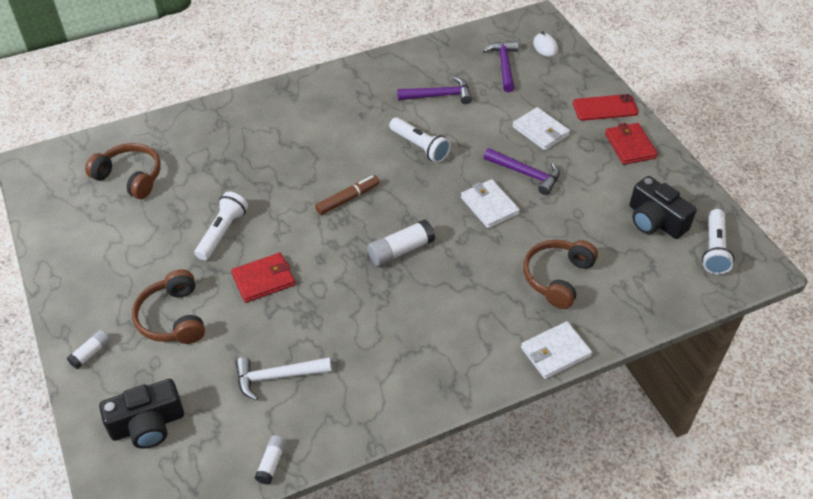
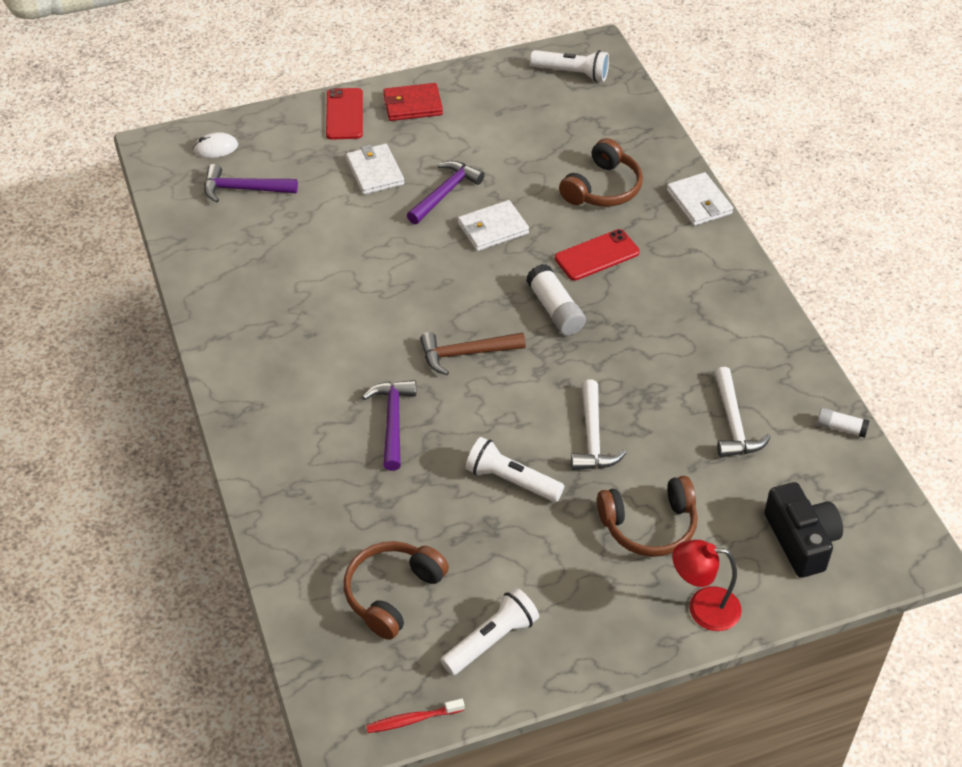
camera: 85 degrees left, 0 degrees up
white glue stick [67,330,110,369] -> red lamp [672,540,742,631]
red wallet [231,253,295,303] -> white hammer [571,380,626,470]
brown marker [315,175,380,215] -> brown hammer [420,332,526,375]
white flashlight [389,117,451,163] -> white flashlight moved to [441,588,539,675]
purple hammer [397,76,472,104] -> purple hammer moved to [362,380,416,471]
white wallet [512,107,570,151] -> white wallet turned 75 degrees counterclockwise [346,144,404,195]
brown headphones [523,240,598,309] -> brown headphones turned 90 degrees counterclockwise [559,138,643,207]
black camera [630,176,696,239] -> none
none -> red toothbrush [366,699,465,733]
none -> red phone [555,229,640,281]

